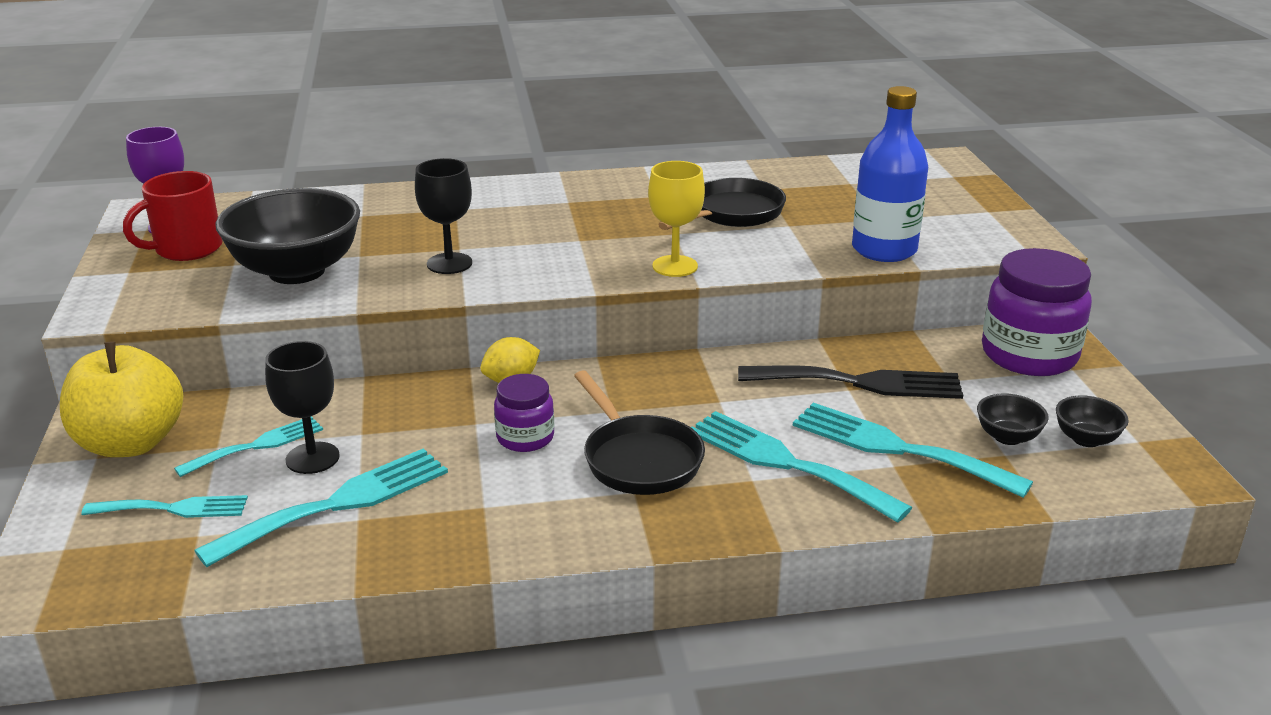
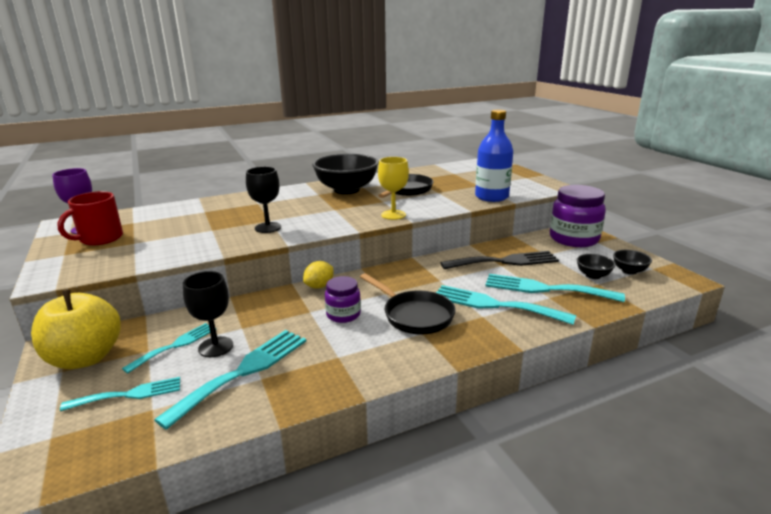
camera: 15 degrees left, 5 degrees down
black bowl [215,188,360,284] -> black bowl moved to [312,154,379,194]

